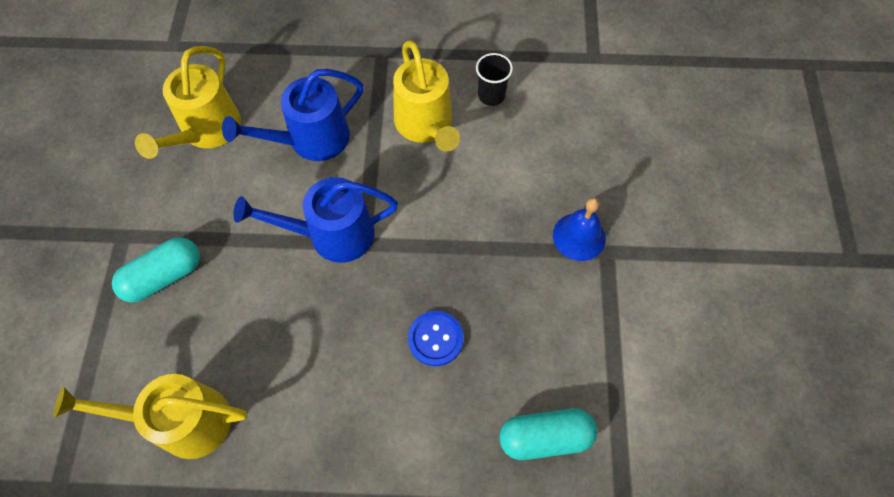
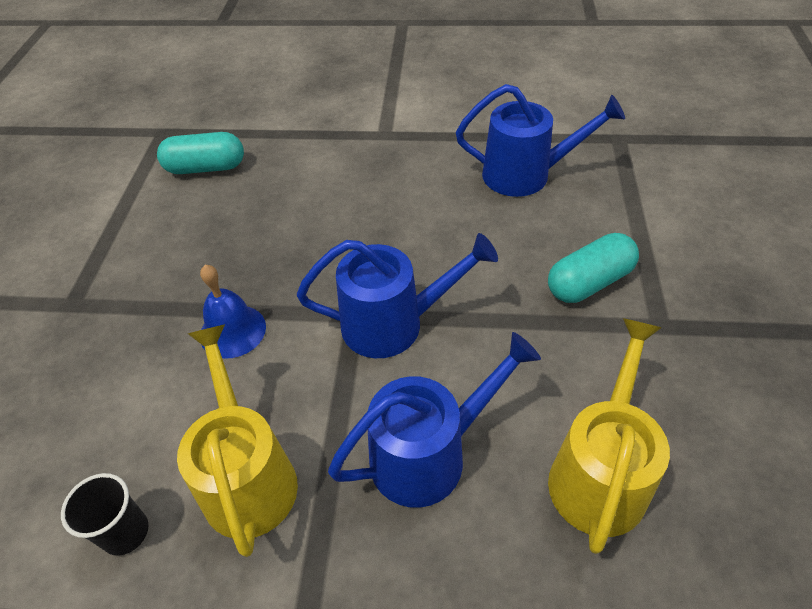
camera: 175 degrees left, 15 degrees down
yellow watering can [53,374,248,459] -> blue watering can [456,84,625,197]
blue button [408,311,464,366] -> none
blue bell [553,198,606,261] -> blue bell moved to [200,265,266,359]

